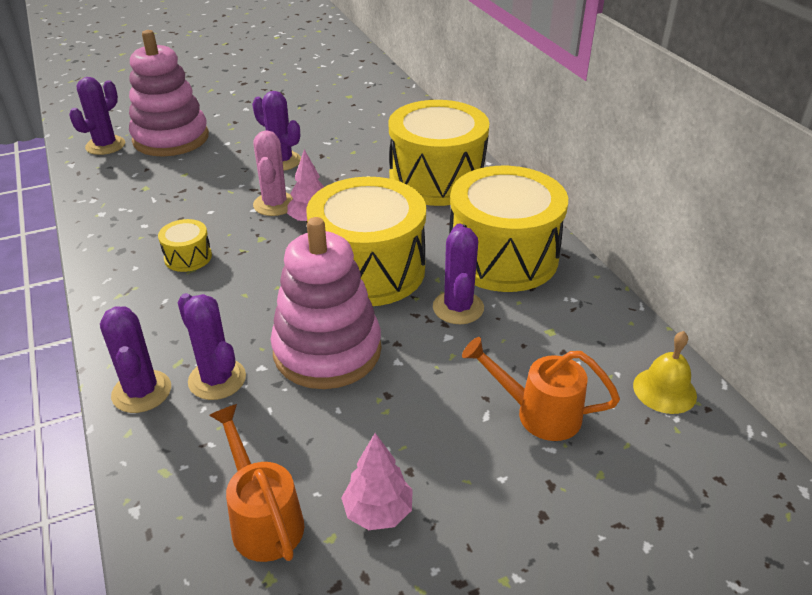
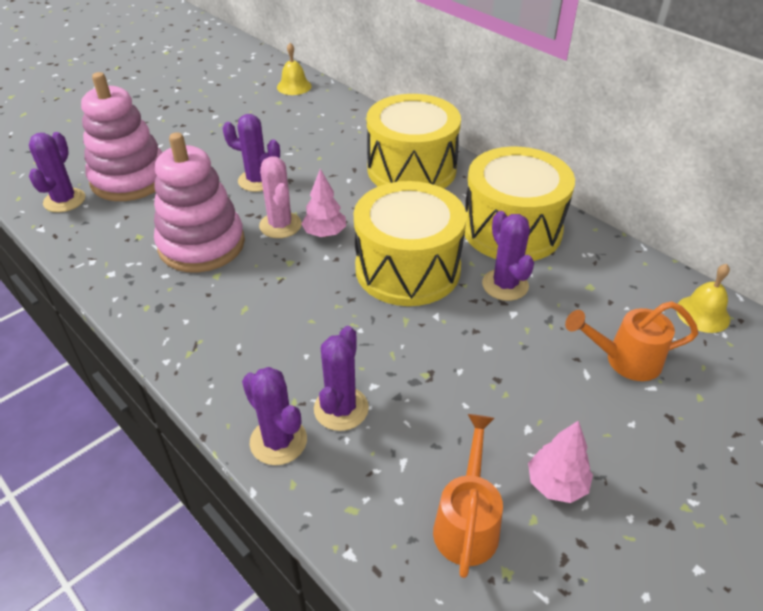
camera: 20 degrees left, 5 degrees up
yellow drum [158,219,212,272] -> none
purple cactus [177,293,246,400] -> purple cactus turned 75 degrees clockwise [314,326,369,431]
orange watering can [209,404,304,562] -> orange watering can turned 60 degrees clockwise [433,414,503,578]
pink stacking toy [271,217,382,389] -> pink stacking toy moved to [154,132,245,273]
none -> yellow bell [277,43,312,95]

